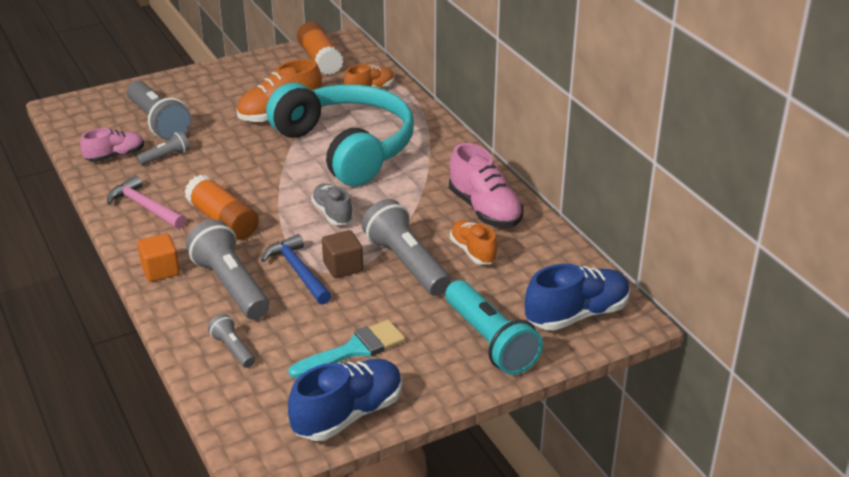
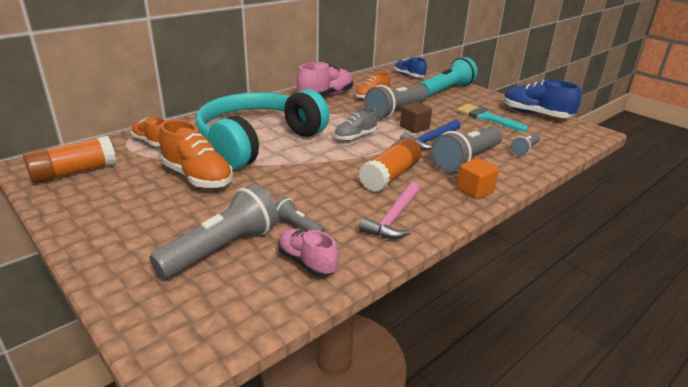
camera: 105 degrees left, 5 degrees down
blue shoe [525,264,630,331] -> blue shoe [394,57,427,77], size x0.63

